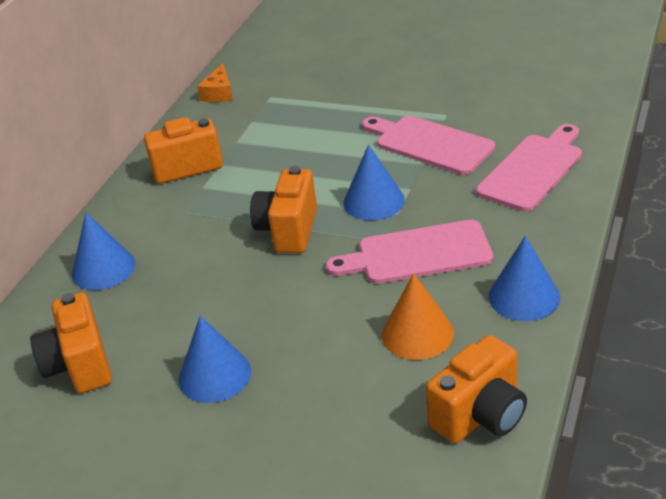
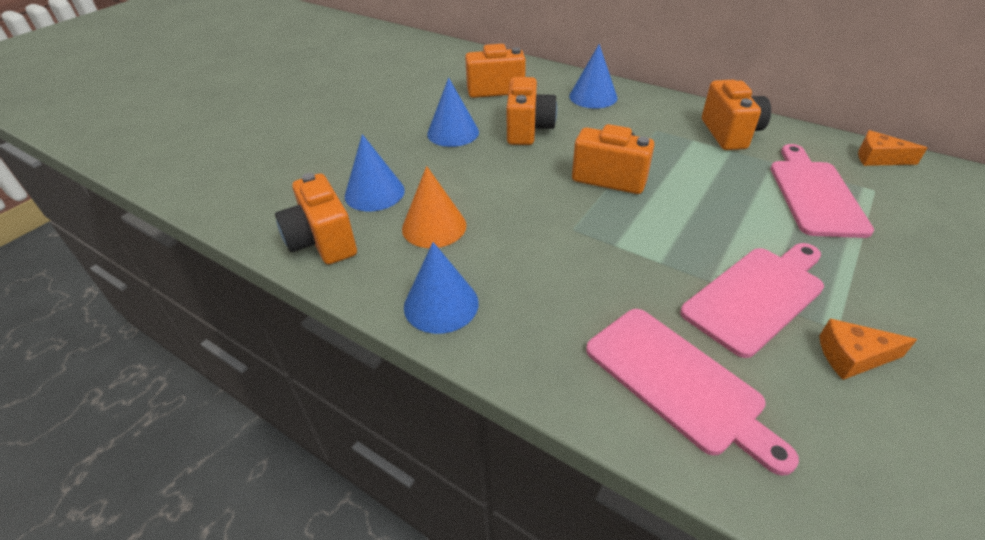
camera: 100 degrees right, 5 degrees up
pink cutting board [326,220,493,284] -> pink cutting board moved to [770,144,874,238]
blue cone [343,144,405,220] -> blue cone moved to [345,134,405,212]
none -> orange camera [507,77,557,145]
none -> orange cheese [819,319,917,380]

